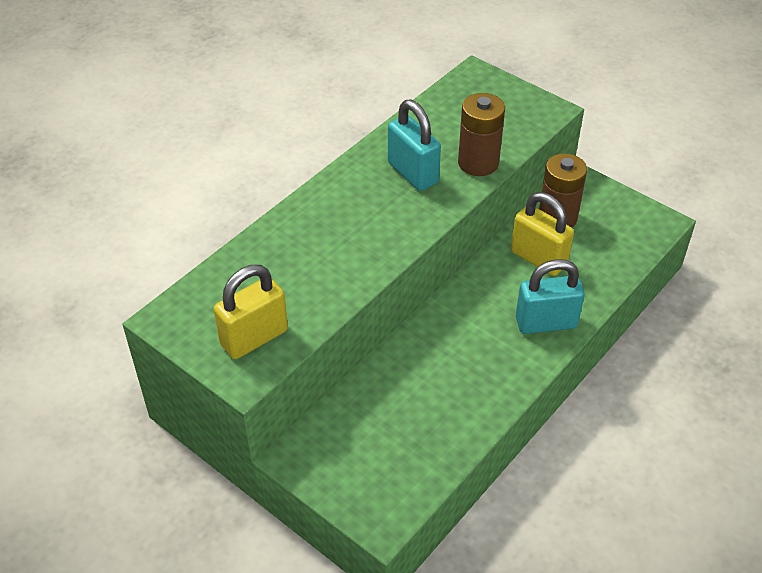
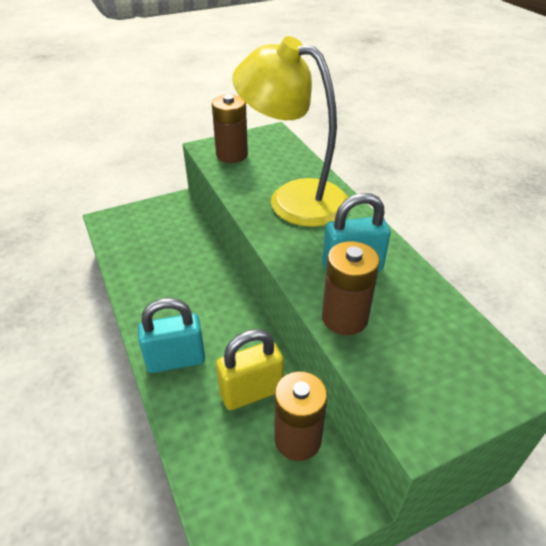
camera: 115 degrees right, 5 degrees down
yellow padlock [213,265,288,359] -> brown battery [212,95,248,163]
turquoise padlock [516,259,585,334] -> turquoise padlock turned 60 degrees clockwise [138,298,205,373]
none -> yellow lamp [232,36,348,227]

